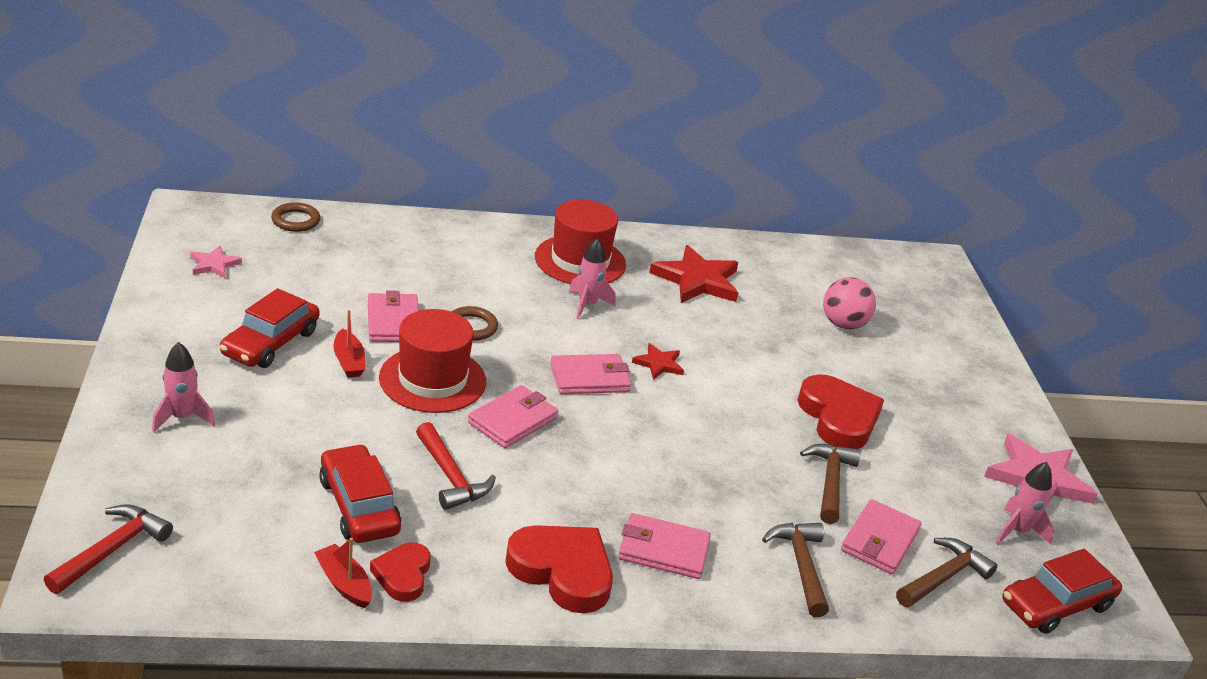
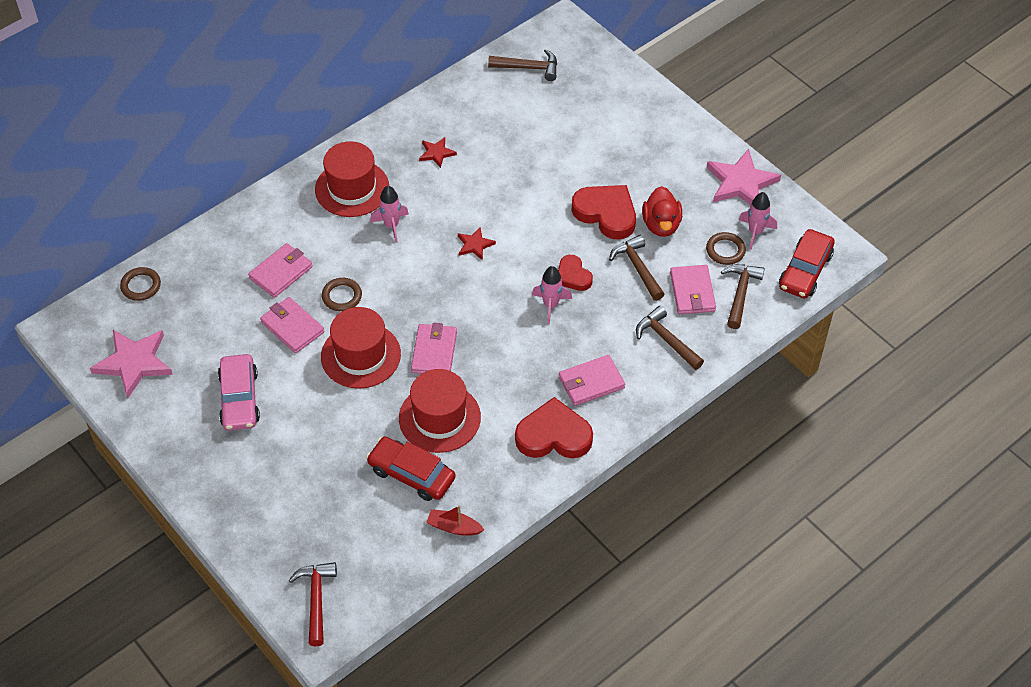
camera: 30 degrees left, 20 degrees up
pink rocket [152,342,215,432] -> pink rocket moved to [532,266,572,324]
pink star [190,246,242,278] -> pink star [90,330,173,398], size x1.94
red car [220,288,319,368] -> pink car [218,354,260,431]
red boat [334,310,365,378] -> none
red heart [370,542,431,602] -> red heart moved to [558,255,593,291]
red hammer [416,422,496,510] -> red hat [399,369,481,453]
pink wallet [550,354,631,394] -> pink wallet moved to [248,243,313,298]
red star [649,245,738,303] -> red star [419,137,457,168], size x0.52
pink ball [823,277,876,329] -> none
none -> brown hammer [488,49,557,81]
none -> red duck [642,186,682,237]
none -> brown ring [706,232,746,265]

